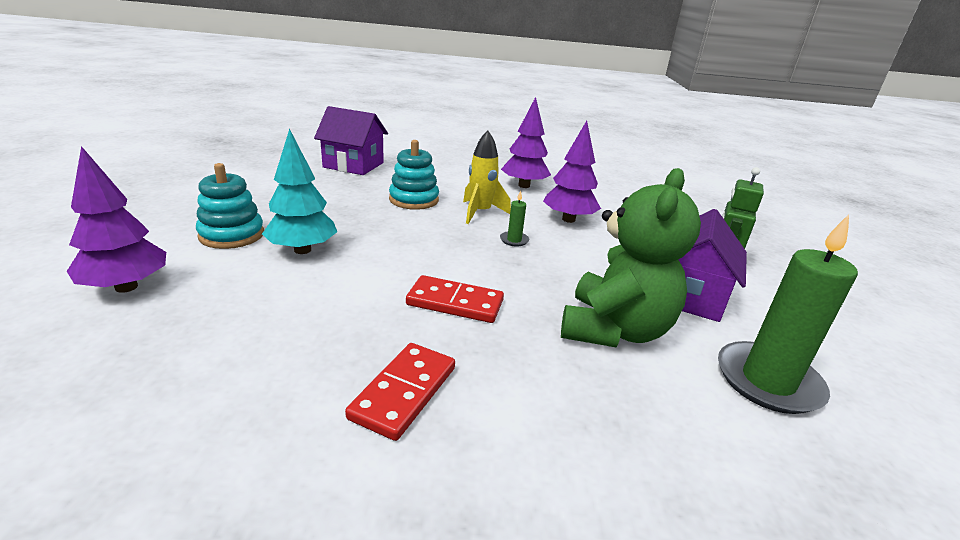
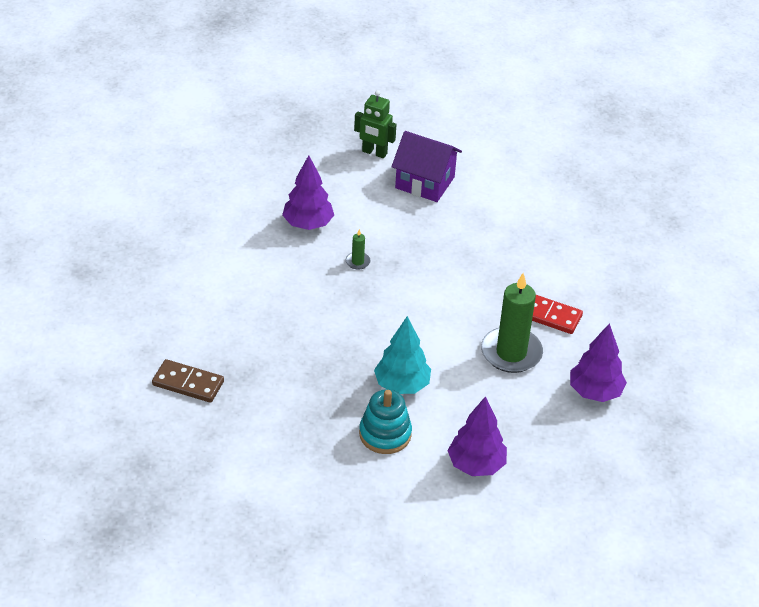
camera: 90 degrees left, 15 degrees up
purple house [314,106,388,175] -> brown domino [152,359,224,403]
turquoise stacking toy [389,140,439,210] -> none
red domino [406,275,504,323] -> none
yellow rocket [463,130,511,224] -> none
purple tree [501,97,551,188] -> purple tree moved to [570,323,627,402]
green teddy bear [561,168,701,348] -> none
green candle [718,214,858,414] -> green candle moved to [481,273,543,373]

